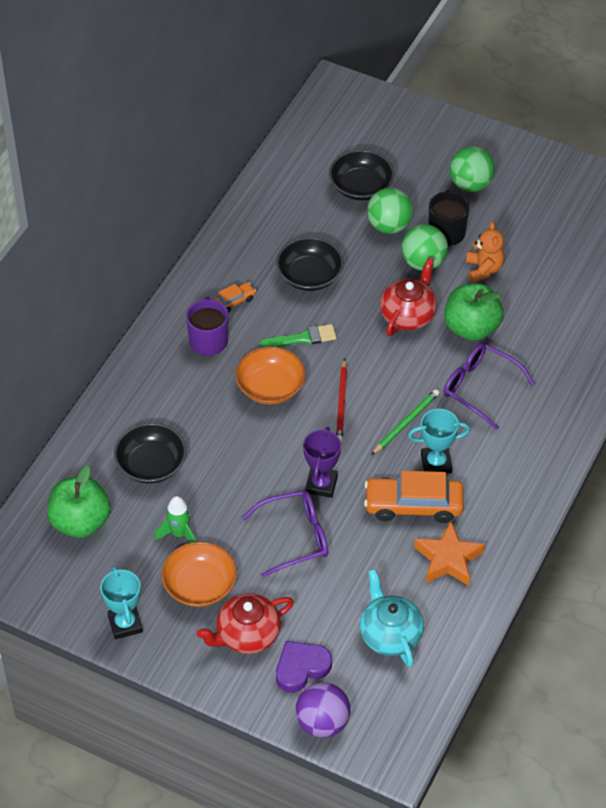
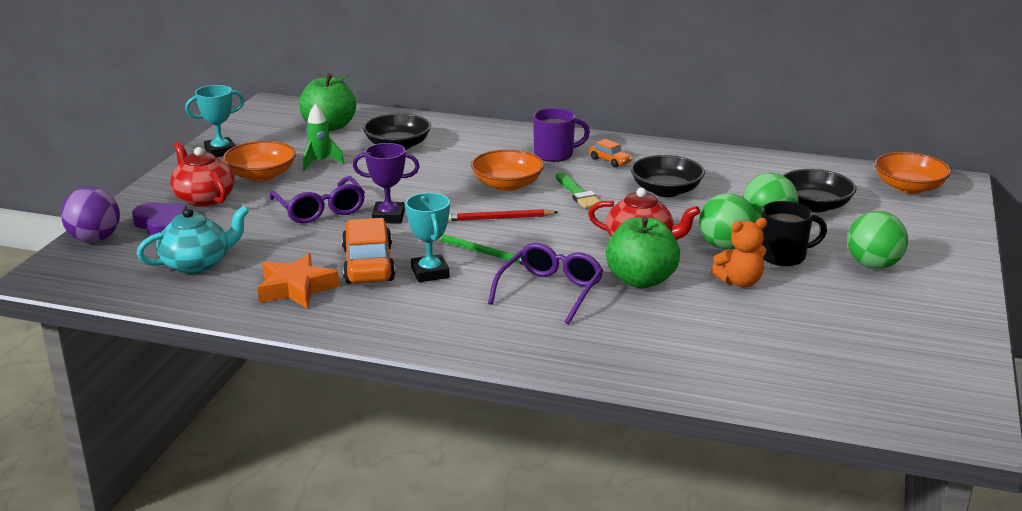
camera: 80 degrees right, 25 degrees down
none -> orange bowl [874,152,951,194]

